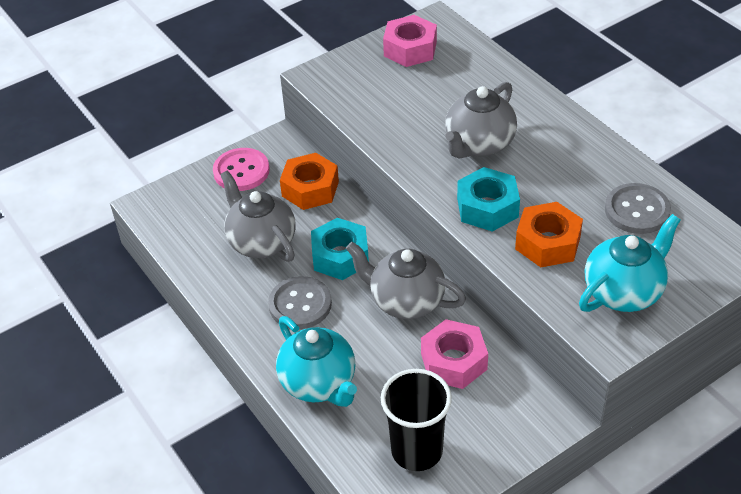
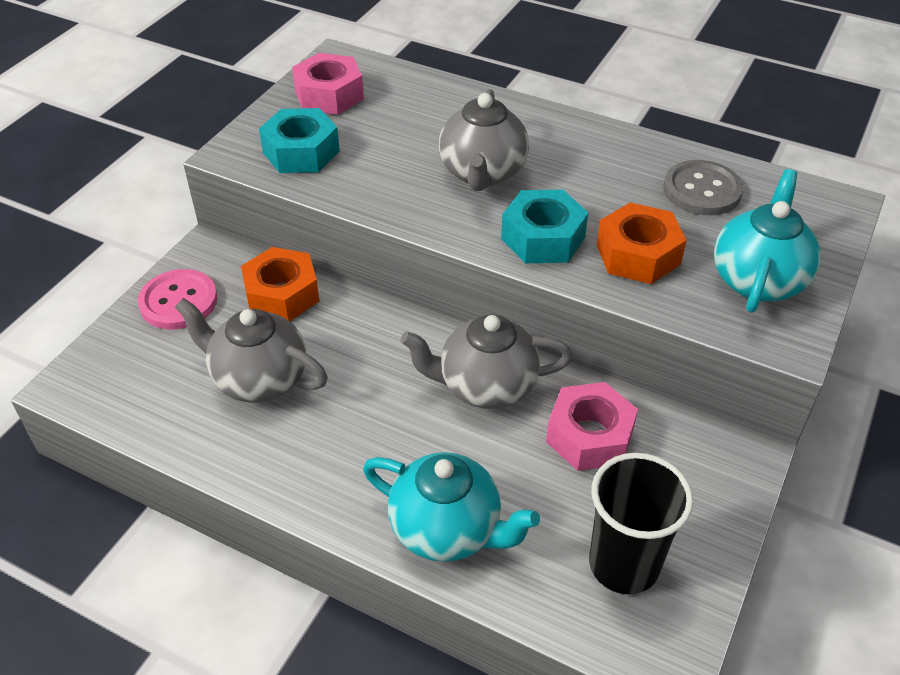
camera: 30 degrees left, 0 degrees up
grey button [268,276,332,329] -> none
turquoise nut [311,218,369,280] -> turquoise nut moved to [259,108,340,173]

